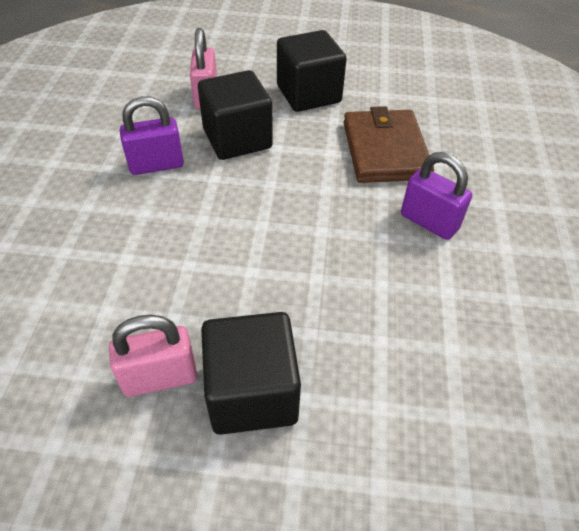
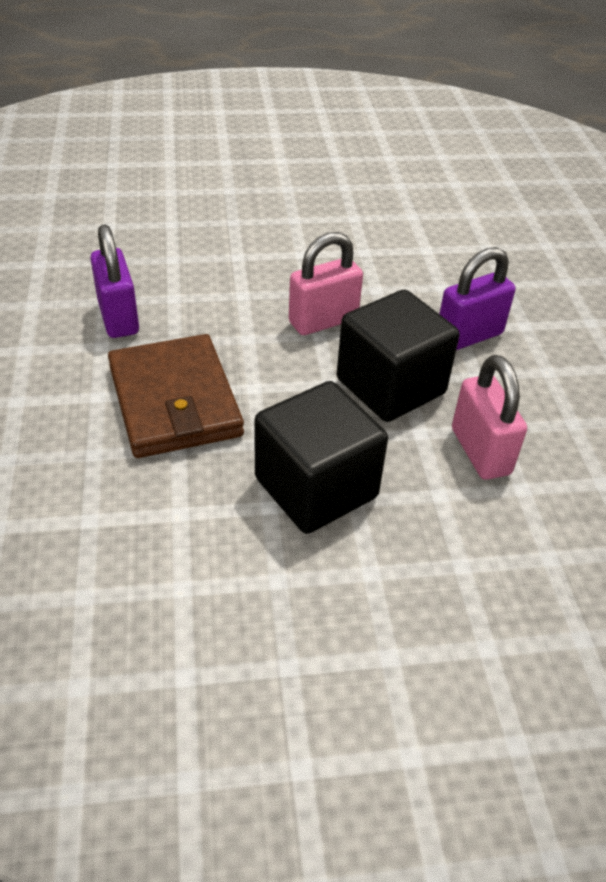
camera: 165 degrees right, 5 degrees down
pink padlock [109,315,197,397] -> pink padlock moved to [289,232,363,335]
black cube [201,312,301,435] -> none
purple padlock [401,152,472,240] -> purple padlock turned 45 degrees clockwise [90,224,139,338]

